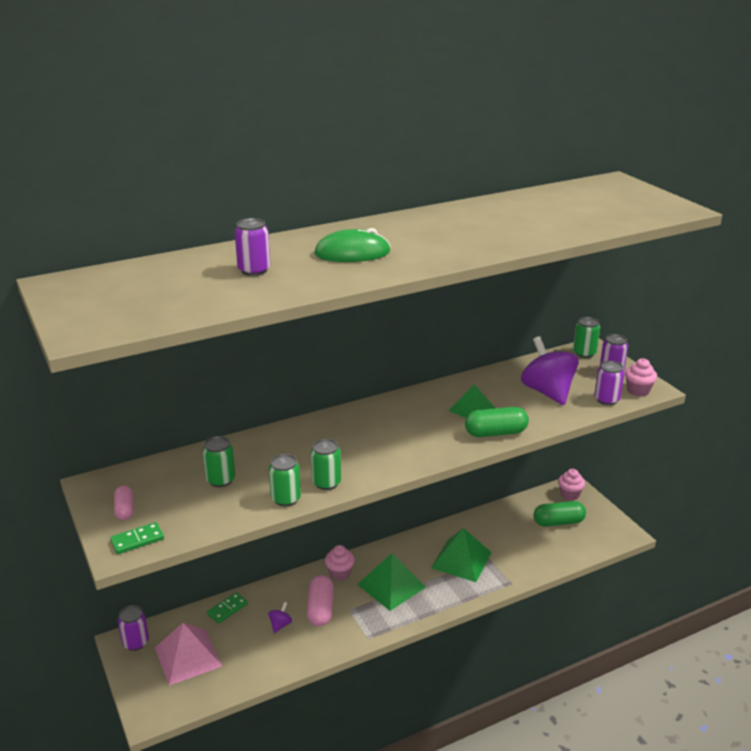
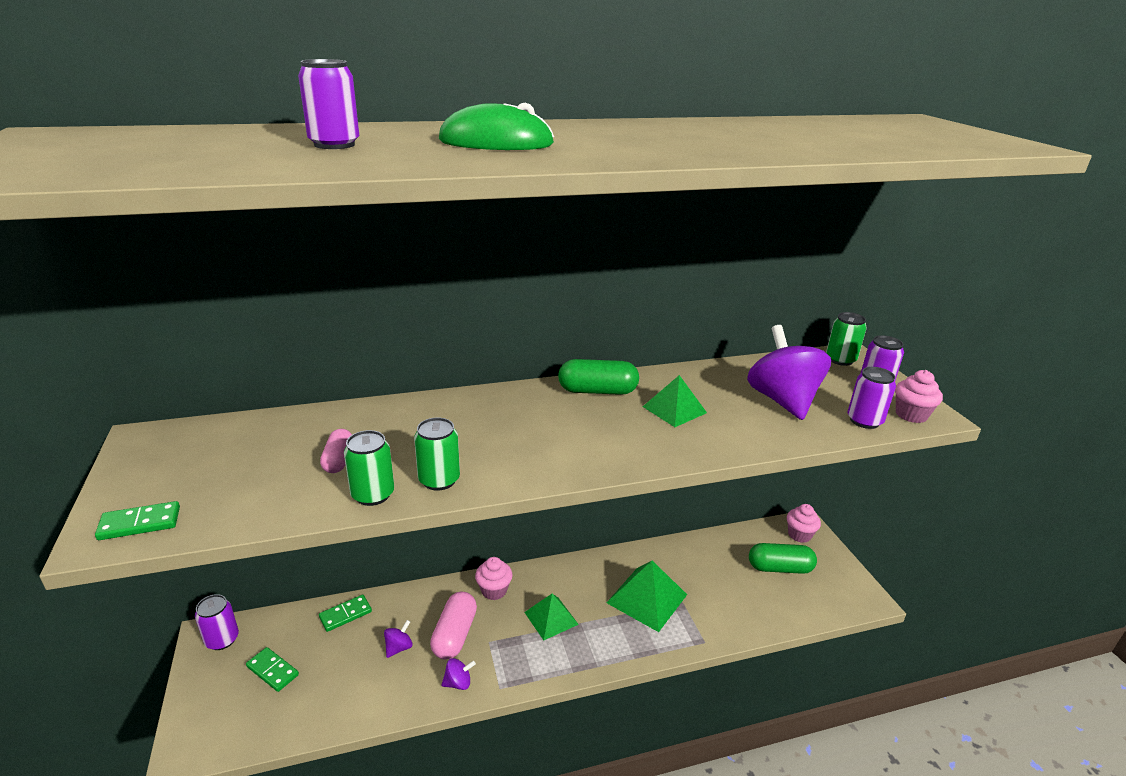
camera: 10 degrees right, 0 degrees up
pink capsule [114,485,134,520] -> pink capsule moved to [320,429,352,473]
pink pyramid [155,623,222,686] -> green domino [246,647,299,692]
green can [203,436,235,487] -> none
green pyramid [357,553,426,611] -> green pyramid [524,594,579,640], size x0.65
green capsule [465,407,529,437] -> green capsule moved to [558,359,639,395]
none -> purple spinning top [441,658,476,690]

